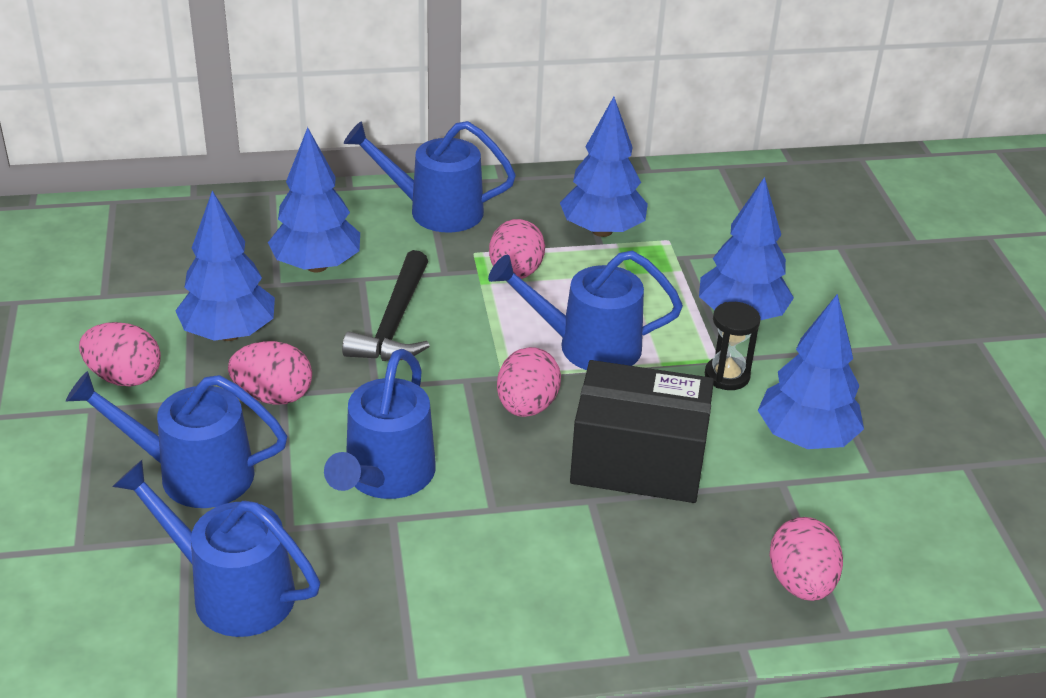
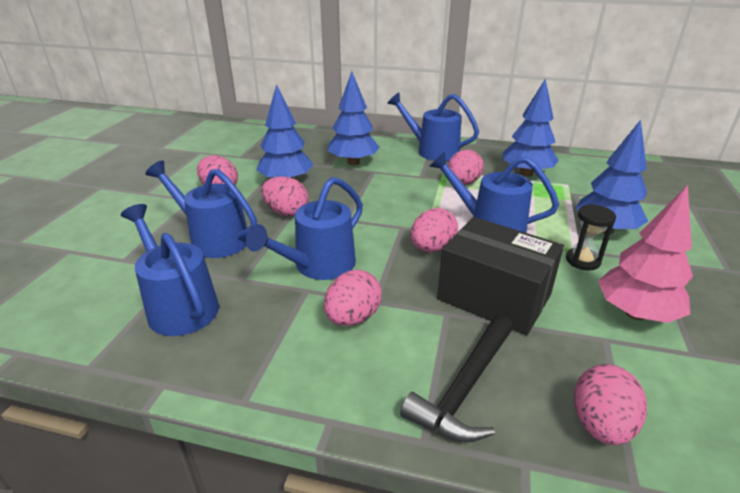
camera: 25 degrees right, 5 degrees down
black hammer [342,250,430,361] -> black hammer moved to [400,315,513,443]
blue tree [758,294,864,449] -> pink tree [598,185,693,323]
none -> pink egg [324,270,382,326]

